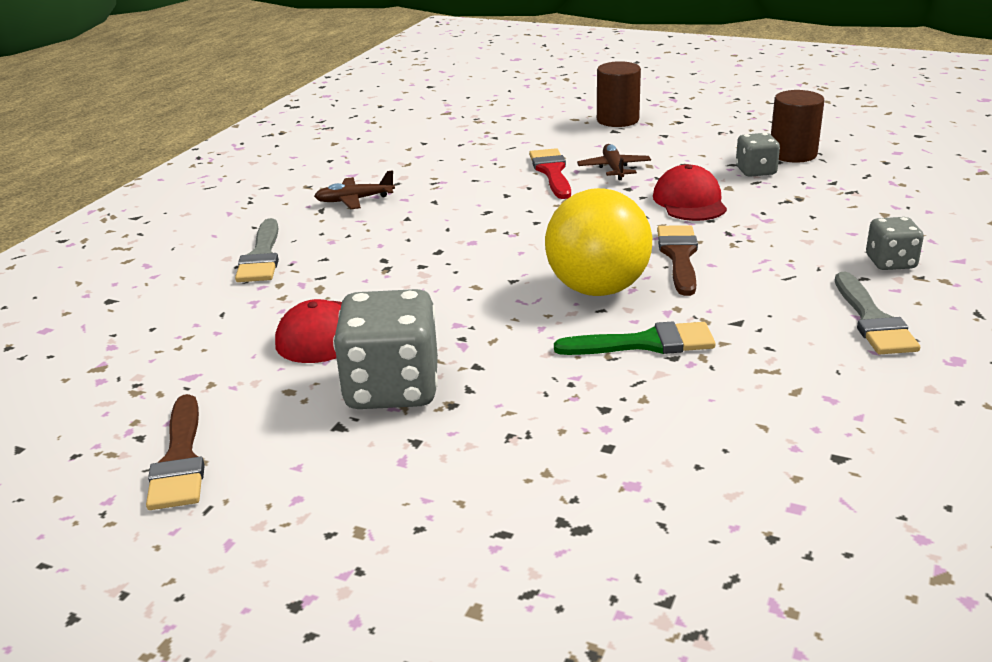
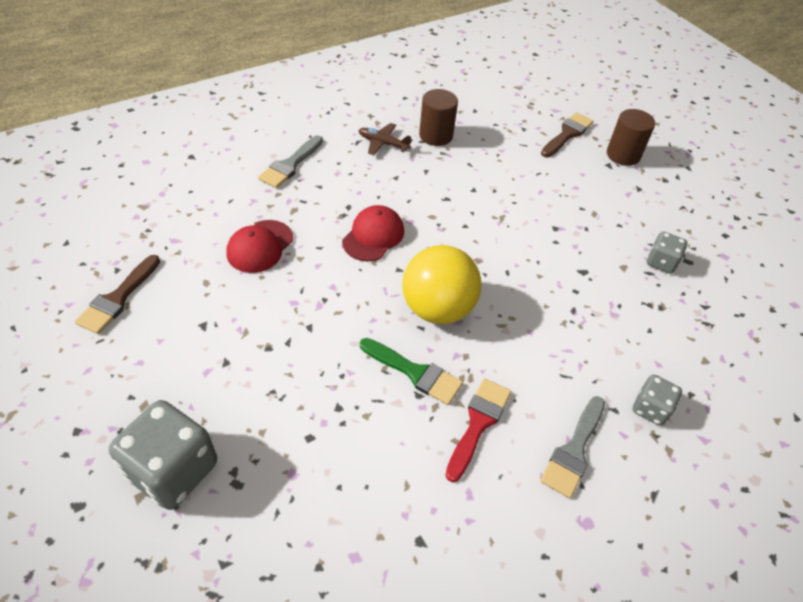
camera: 30 degrees right, 20 degrees up
grey dice [333,289,438,409] -> grey dice moved to [109,400,217,510]
red brush [529,148,571,199] -> red brush moved to [445,378,511,483]
brown plane [577,144,651,180] -> none
red cap [653,164,727,221] -> red cap moved to [342,205,404,261]
brown brush [657,225,698,296] -> brown brush moved to [541,112,594,158]
brown cylinder [771,90,825,163] -> brown cylinder moved to [419,89,458,146]

